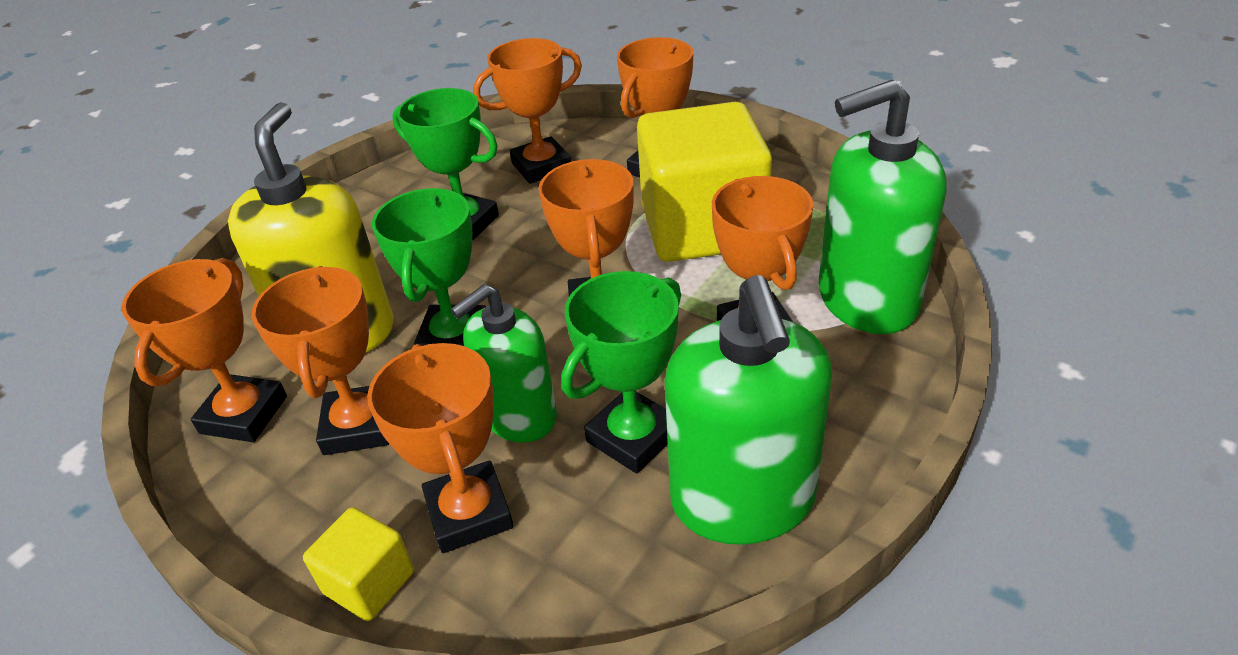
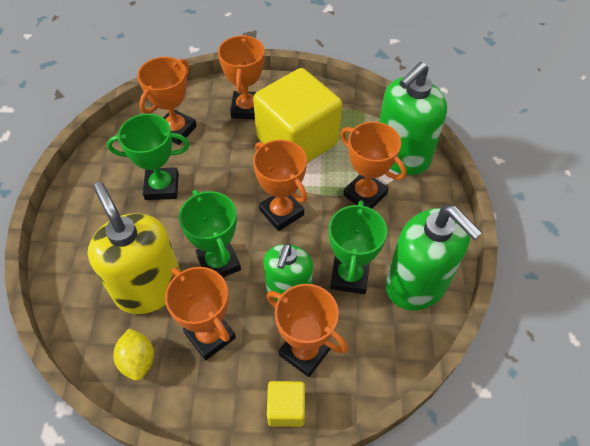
camera: 35 degrees left, 15 degrees up
orange trophy [121,258,287,442] -> yellow lemon [113,328,154,381]

